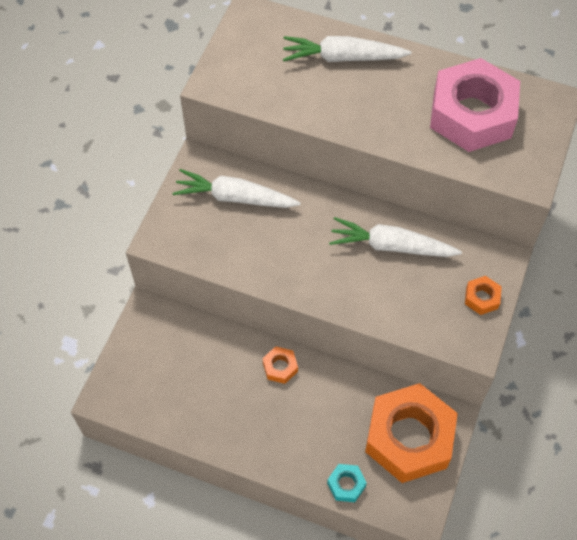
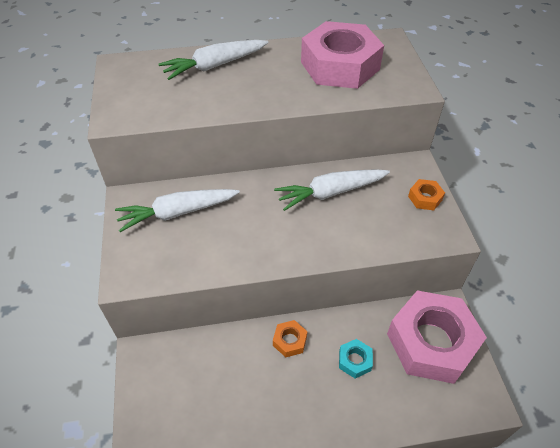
camera: 30 degrees left, 10 degrees down
turquoise nut [327,464,367,502] -> turquoise nut moved to [339,339,373,378]
orange nut [365,383,458,483] -> pink nut [387,290,487,384]

